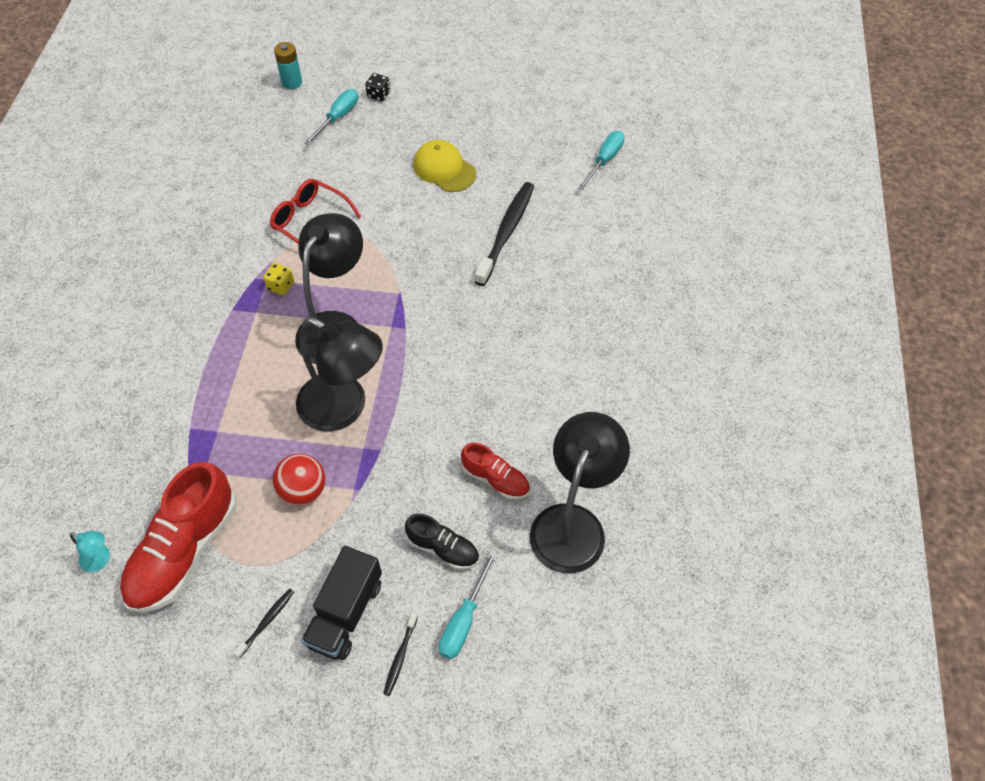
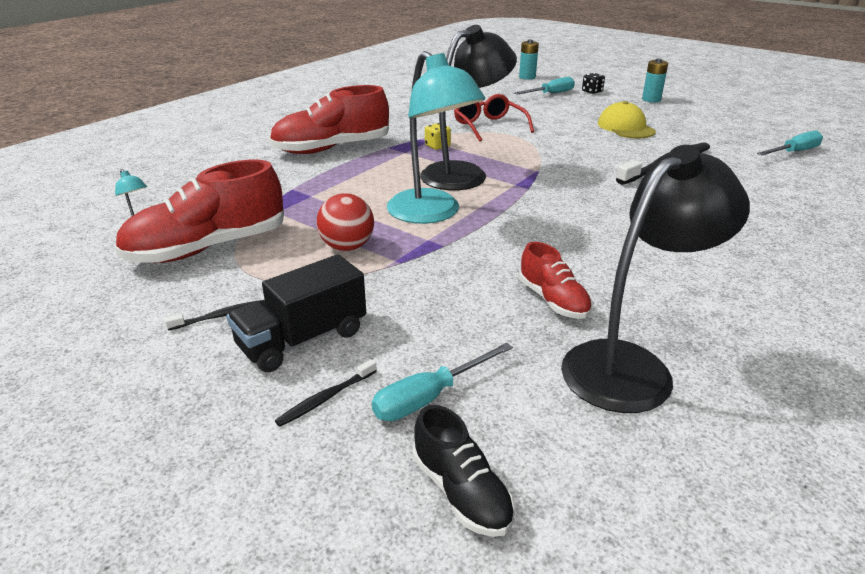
camera: 30 degrees right, 25 degrees down
black lamp [296,317,383,432] -> turquoise lamp [387,51,485,224]
black shoe [405,514,479,570] -> black shoe moved to [413,405,515,537]
none -> red shoe [269,85,389,154]
none -> turquoise battery [642,59,668,103]

